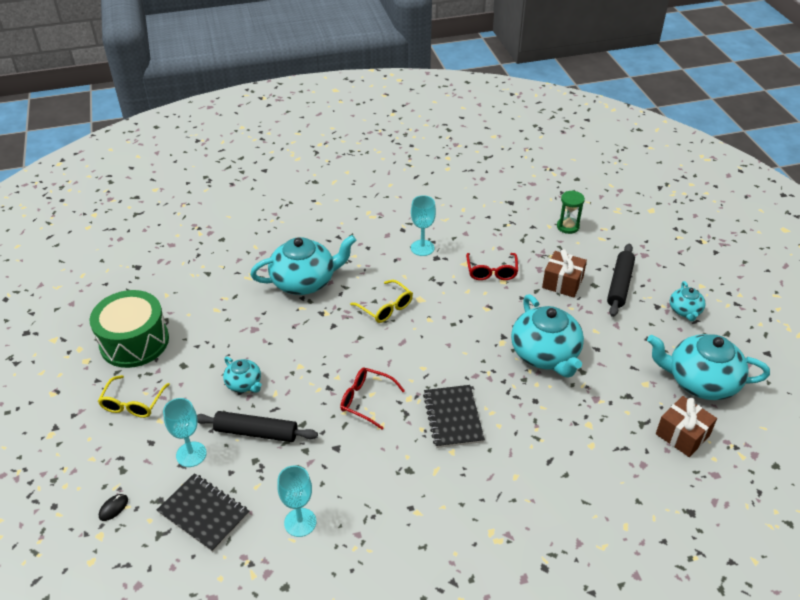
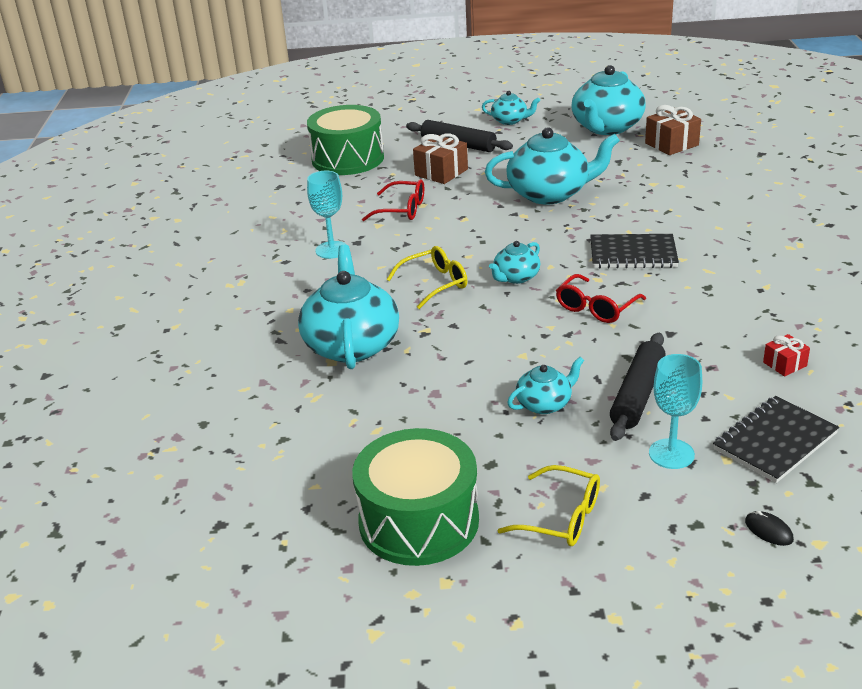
camera: 75 degrees left, 10 degrees down
turquoise goblet [277,465,316,537] -> red gift [763,334,810,376]
green hourglass [557,190,585,234] -> green drum [307,105,384,175]
none -> turquoise teapot [489,241,540,284]

